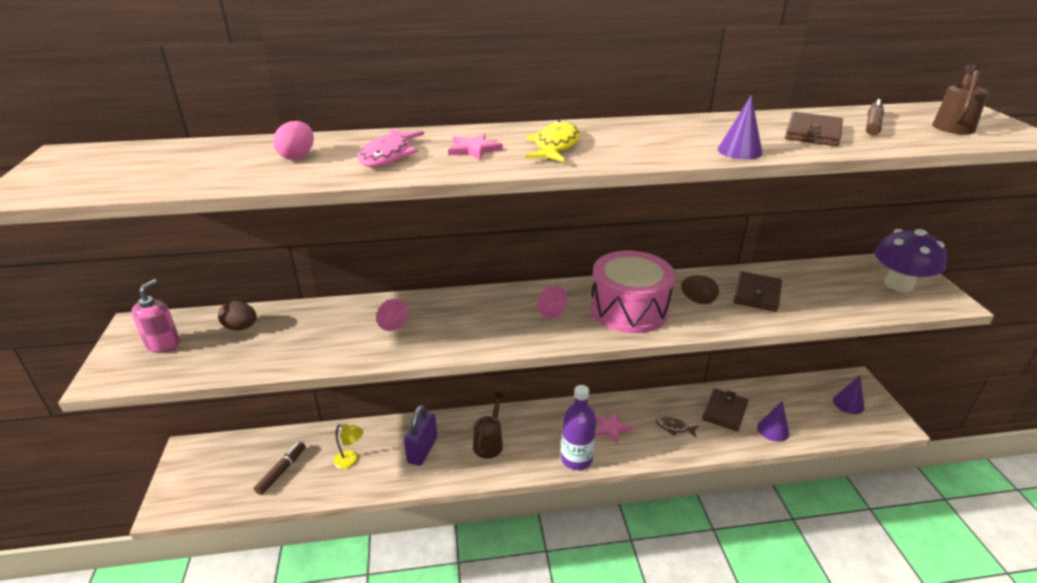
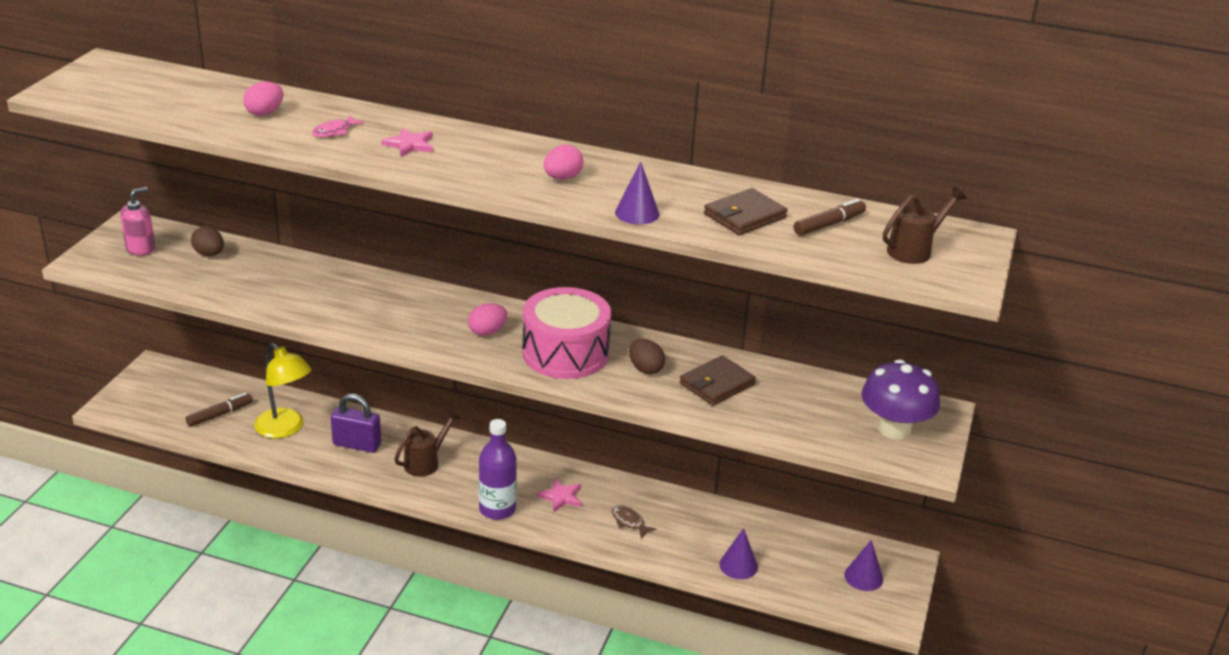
camera: 25 degrees right, 0 degrees up
yellow lamp [334,424,363,469] -> yellow lamp [254,343,312,438], size x1.84
pink fish [358,128,424,167] -> pink fish [312,115,365,137], size x0.62
pink egg [376,299,408,331] -> pink egg moved to [544,145,584,180]
purple padlock [404,405,437,466] -> purple padlock turned 60 degrees clockwise [331,394,381,453]
yellow fish [525,120,580,162] -> none
brown wallet [702,388,748,432] -> none

